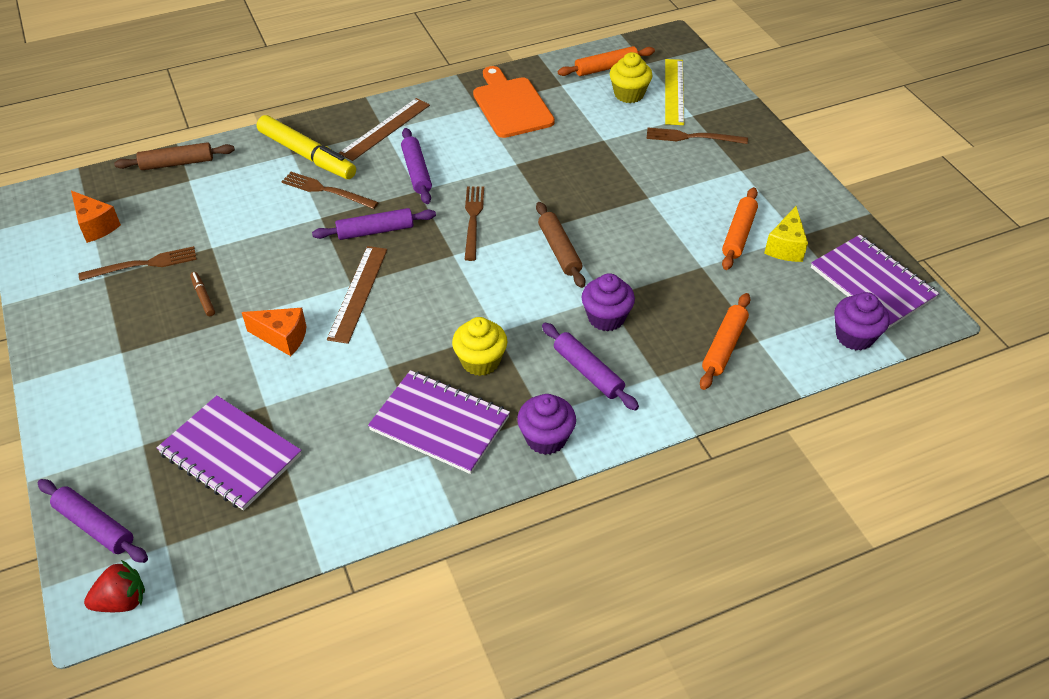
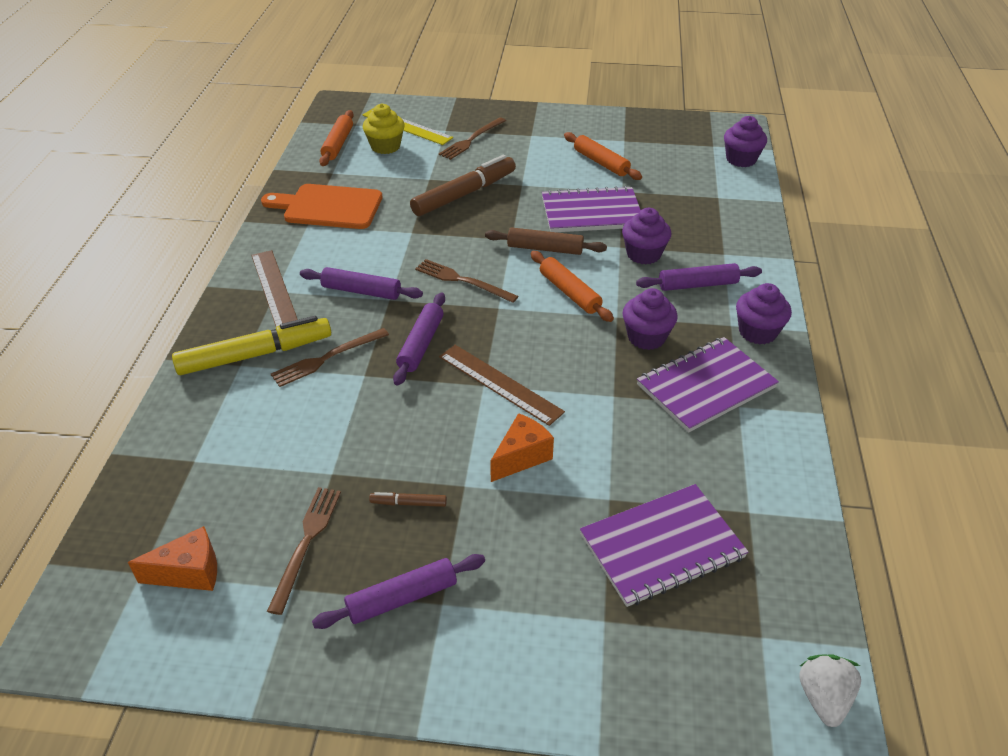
camera: 60 degrees left, 5 degrees down
purple rolling pin [38,479,148,563] -> purple rolling pin moved to [312,554,485,629]
red strawberry [84,560,145,612] -> white strawberry [799,654,861,727]
brown rolling pin [114,142,235,170] -> none
yellow cupcake [452,317,507,376] -> purple cupcake [623,288,678,350]
orange rolling pin [700,293,750,390] -> orange rolling pin moved to [531,251,614,322]
yellow cheese [764,206,808,262] -> none
purple notebook [811,235,939,328] -> purple notebook moved to [542,186,641,232]
none -> brown marker [410,155,516,216]

